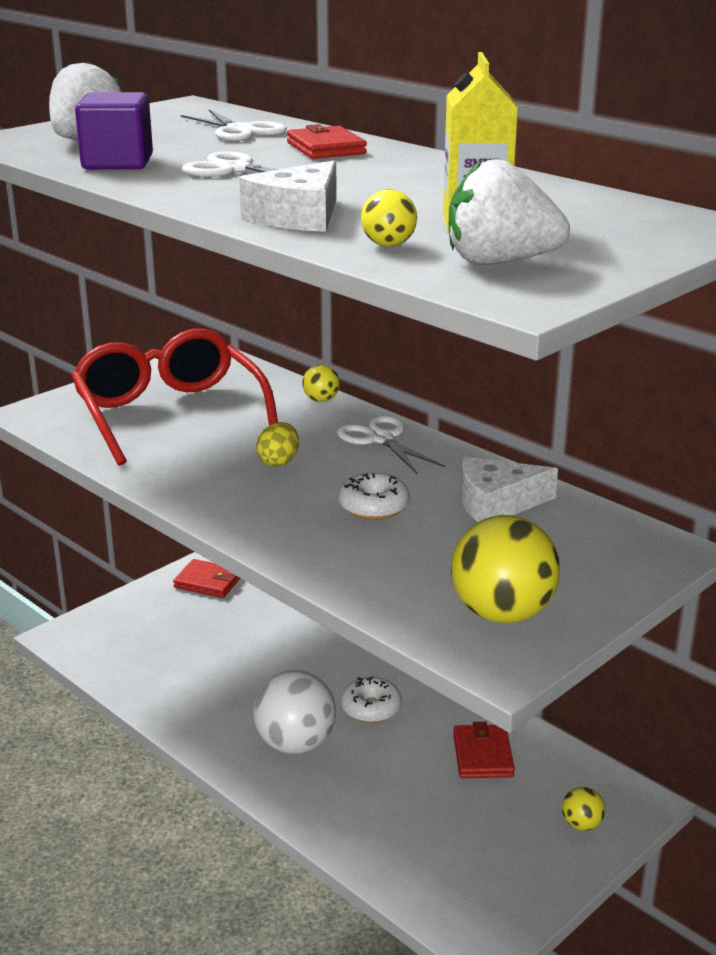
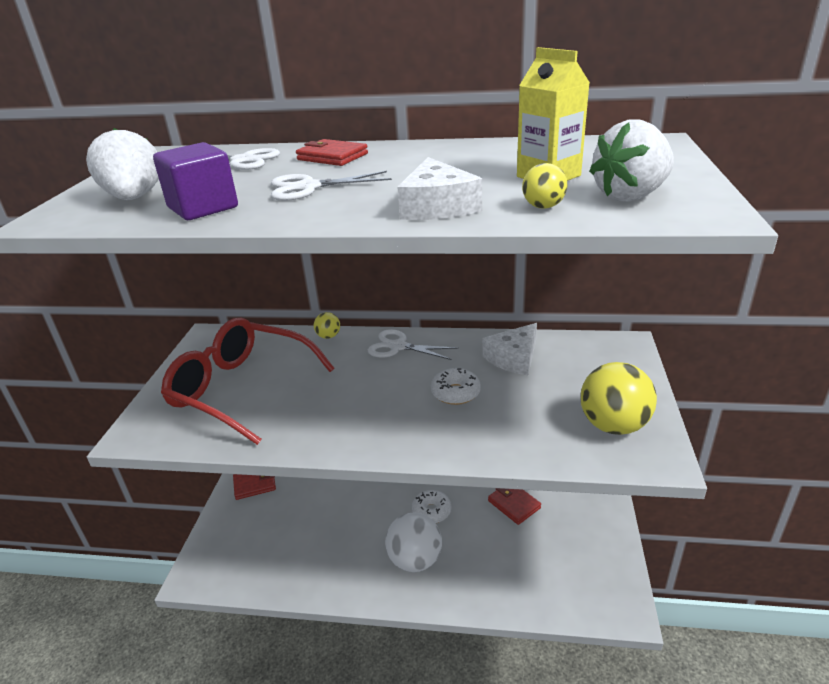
camera: 35 degrees left, 5 degrees up
yellow egg [256,422,299,467] -> none
yellow ball [562,787,605,831] -> none

